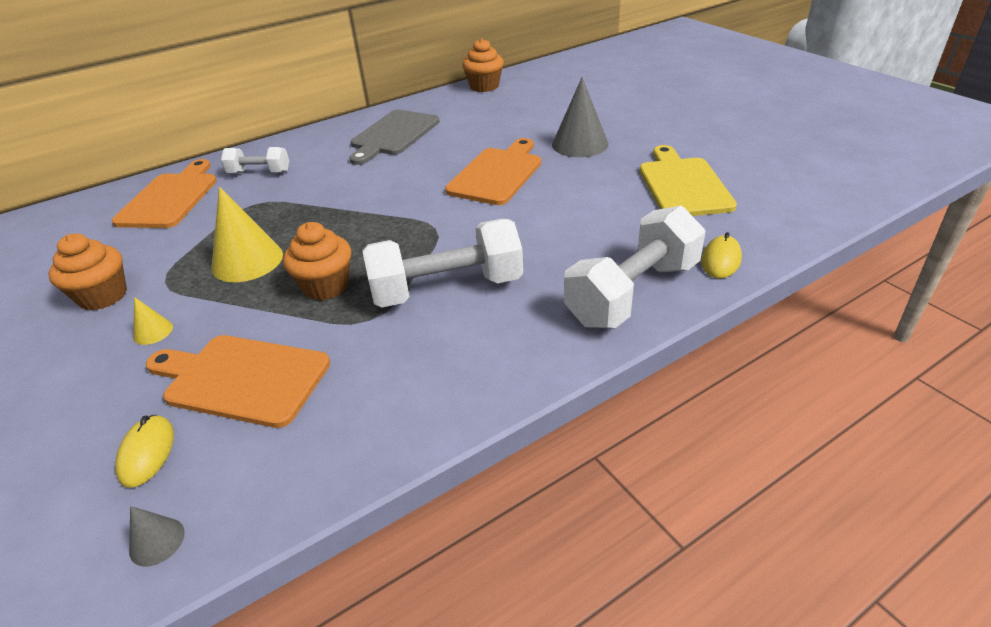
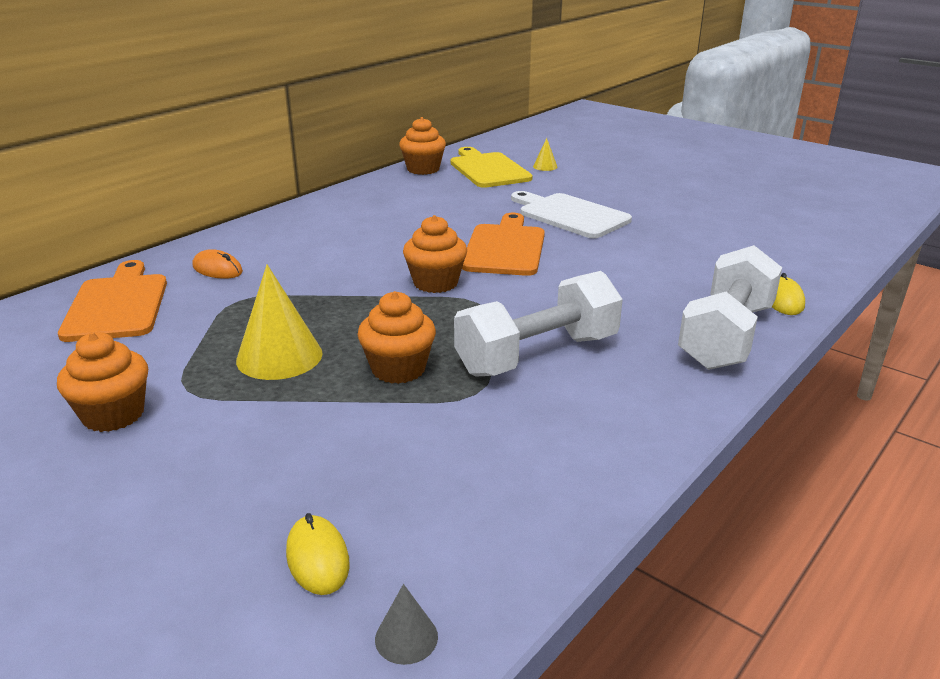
camera: 20 degrees left, 10 degrees down
yellow cone [133,297,173,345] -> yellow cone moved to [533,138,558,171]
orange cutting board [146,335,330,428] -> none
white dumbbell [221,147,289,173] -> orange mouse [192,249,243,279]
grey cutting board [349,110,440,165] -> none
grey cone [552,77,609,157] -> white cutting board [511,191,632,238]
yellow cutting board [640,145,737,216] -> yellow cutting board moved to [451,147,533,188]
none -> orange cupcake [403,215,467,293]

